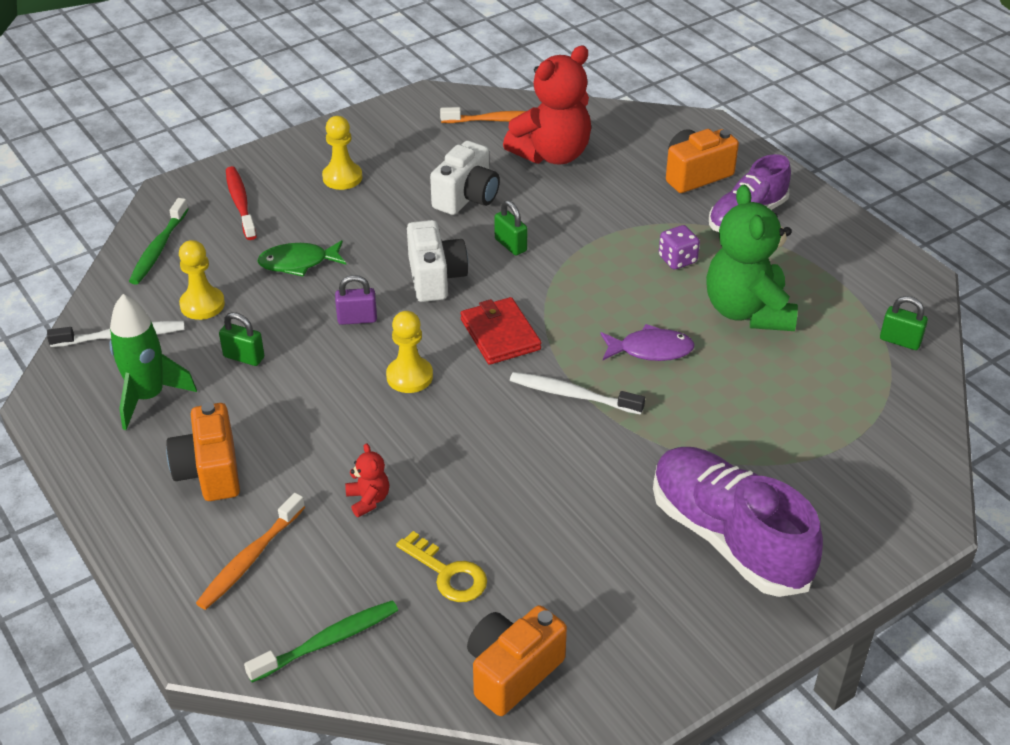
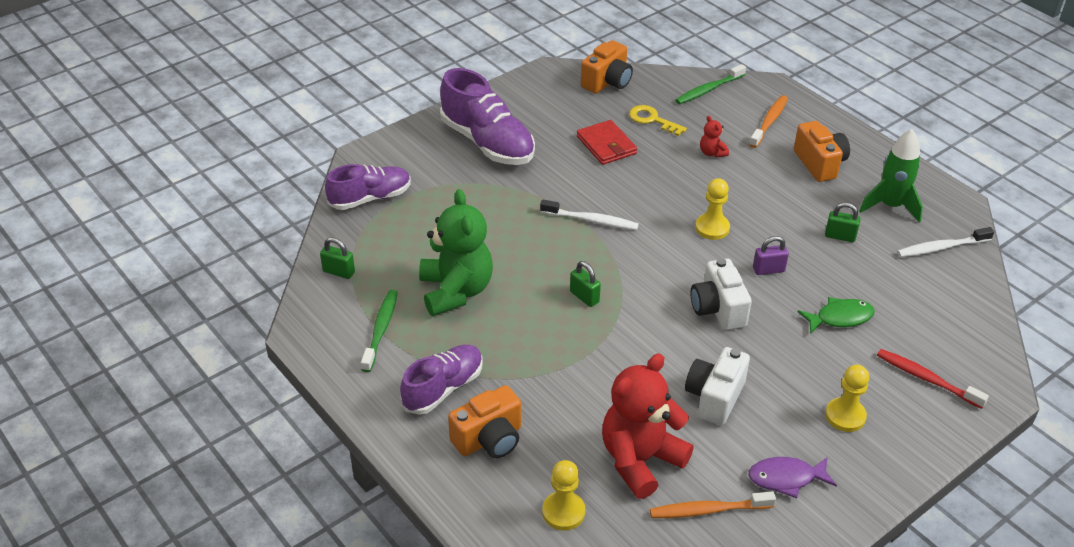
camera: 175 degrees right, 0 degrees up
green toothbrush [129,198,188,284] -> green toothbrush moved to [361,290,398,372]
yellow pawn [179,240,225,320] -> yellow pawn moved to [542,460,585,531]
red toothbrush [226,166,257,240] -> red toothbrush turned 150 degrees clockwise [877,349,989,409]
red wallet [460,297,541,365] -> red wallet moved to [577,120,637,165]
green padlock [495,200,528,256] -> green padlock moved to [570,261,601,307]
purple fish [600,324,695,361] -> purple fish moved to [749,457,837,498]
purple dice [659,225,700,269] -> none
none -> purple shoe [325,164,411,210]

